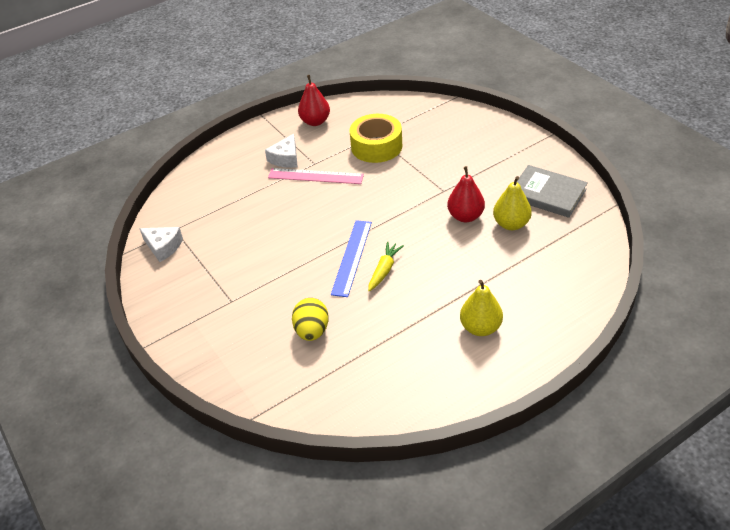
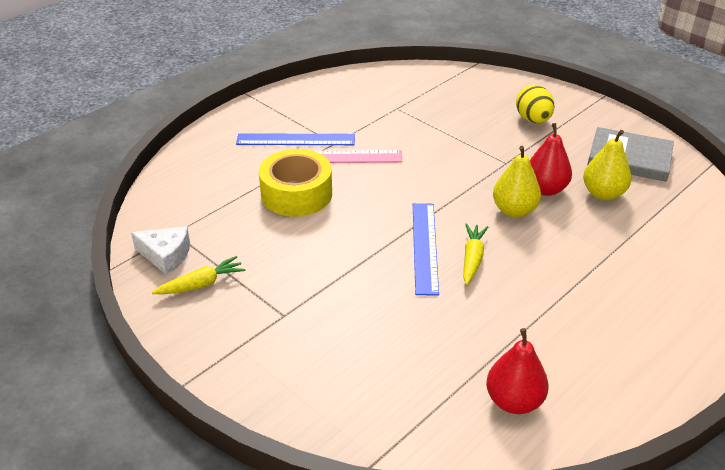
camera: 15 degrees left, 5 degrees down
white cheese [265,134,298,168] -> blue ruler [236,133,355,145]
yellow egg [292,298,329,341] -> yellow egg moved to [516,85,555,123]
red pear [298,75,330,126] -> red pear moved to [486,328,549,414]
yellow tape [349,114,402,163] -> yellow tape moved to [259,149,332,217]
yellow pear [460,280,503,336] -> yellow pear moved to [493,146,541,217]
none -> yellow carrot [152,256,246,294]

